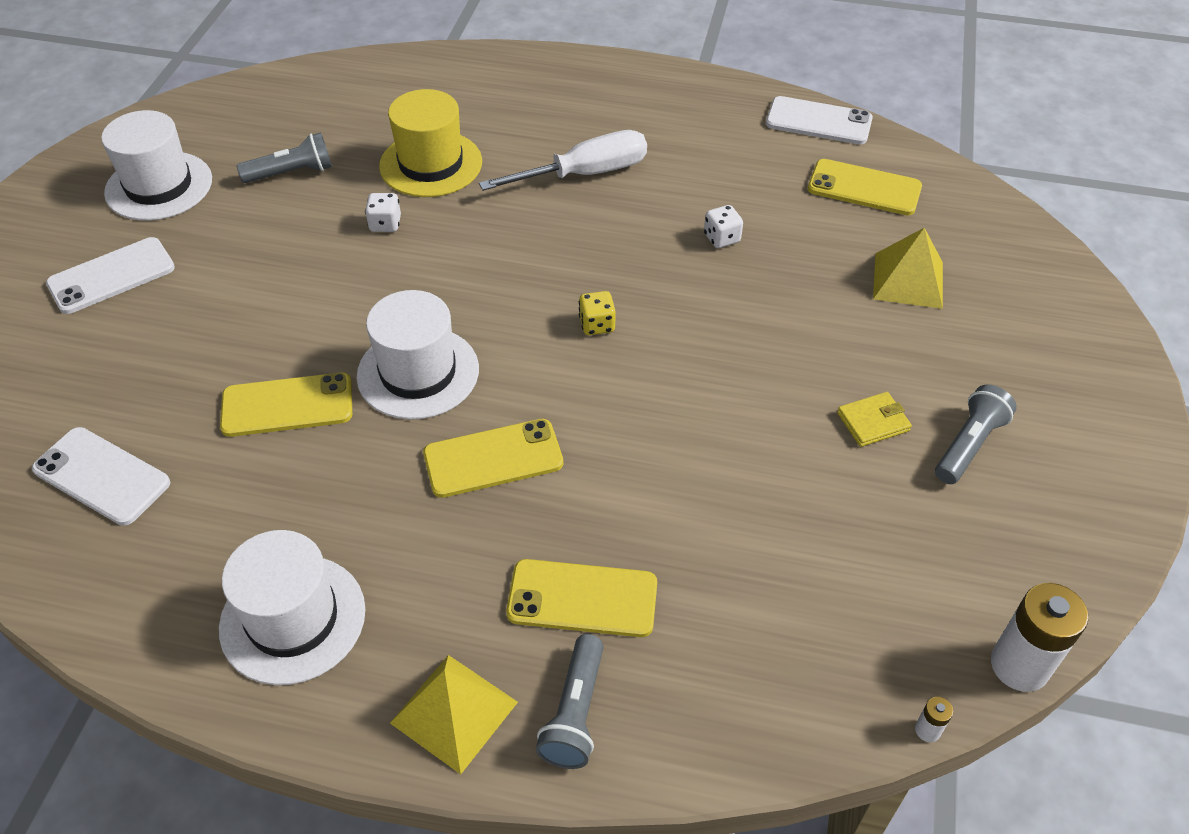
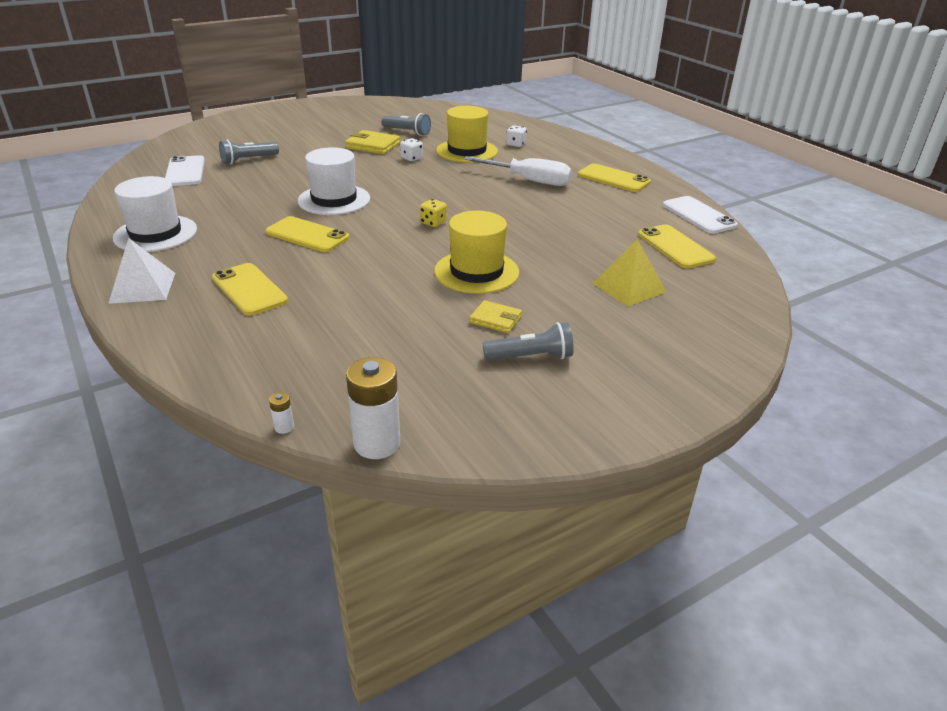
camera: 45 degrees right, 15 degrees down
white phone [46,237,175,314] -> none
white hat [101,110,212,221] -> none
yellow phone [220,373,352,437] -> yellow phone moved to [578,163,651,192]
yellow pyramid [390,655,518,774] -> white pyramid [108,238,175,304]
grey flashlight [536,634,604,769] -> grey flashlight moved to [219,140,279,164]
white dice [704,205,743,248] -> white dice moved to [506,125,527,147]
none -> yellow wallet [345,130,400,154]
none -> yellow hat [434,211,519,294]

